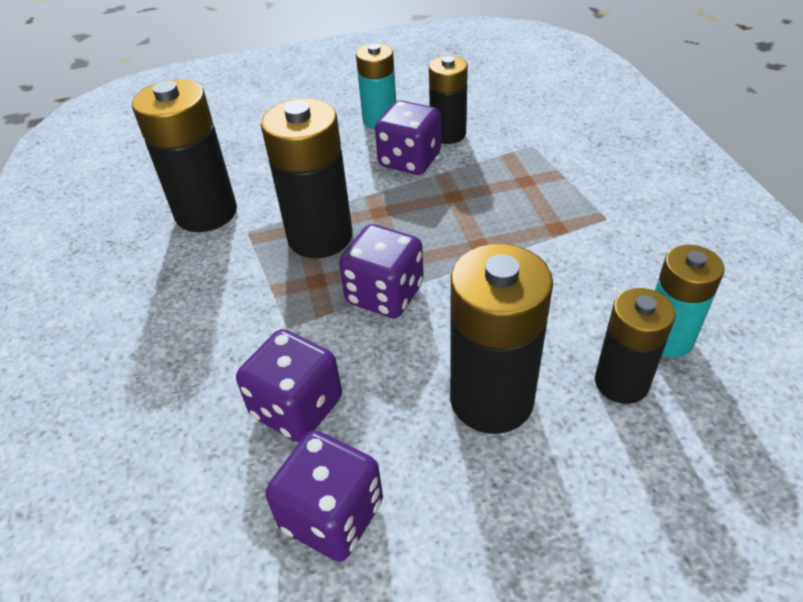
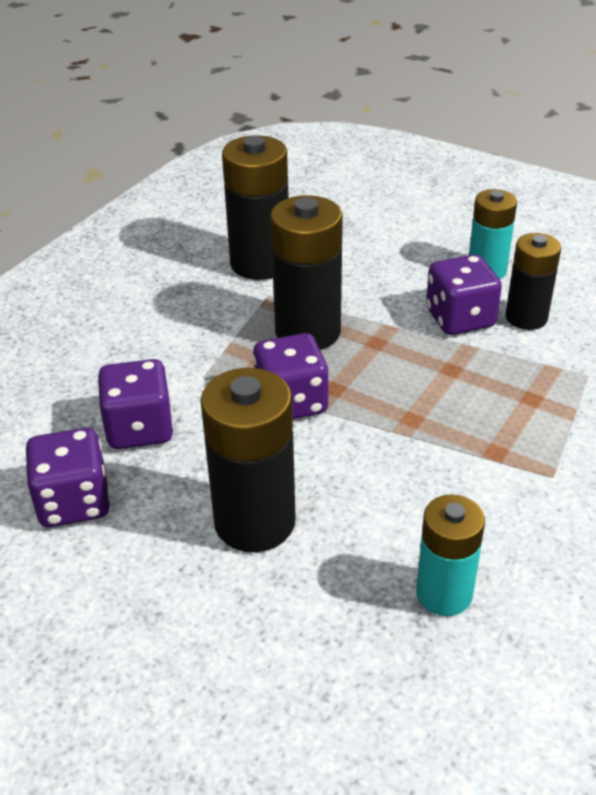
camera: 45 degrees right, 5 degrees down
black battery [595,288,676,404] -> none

